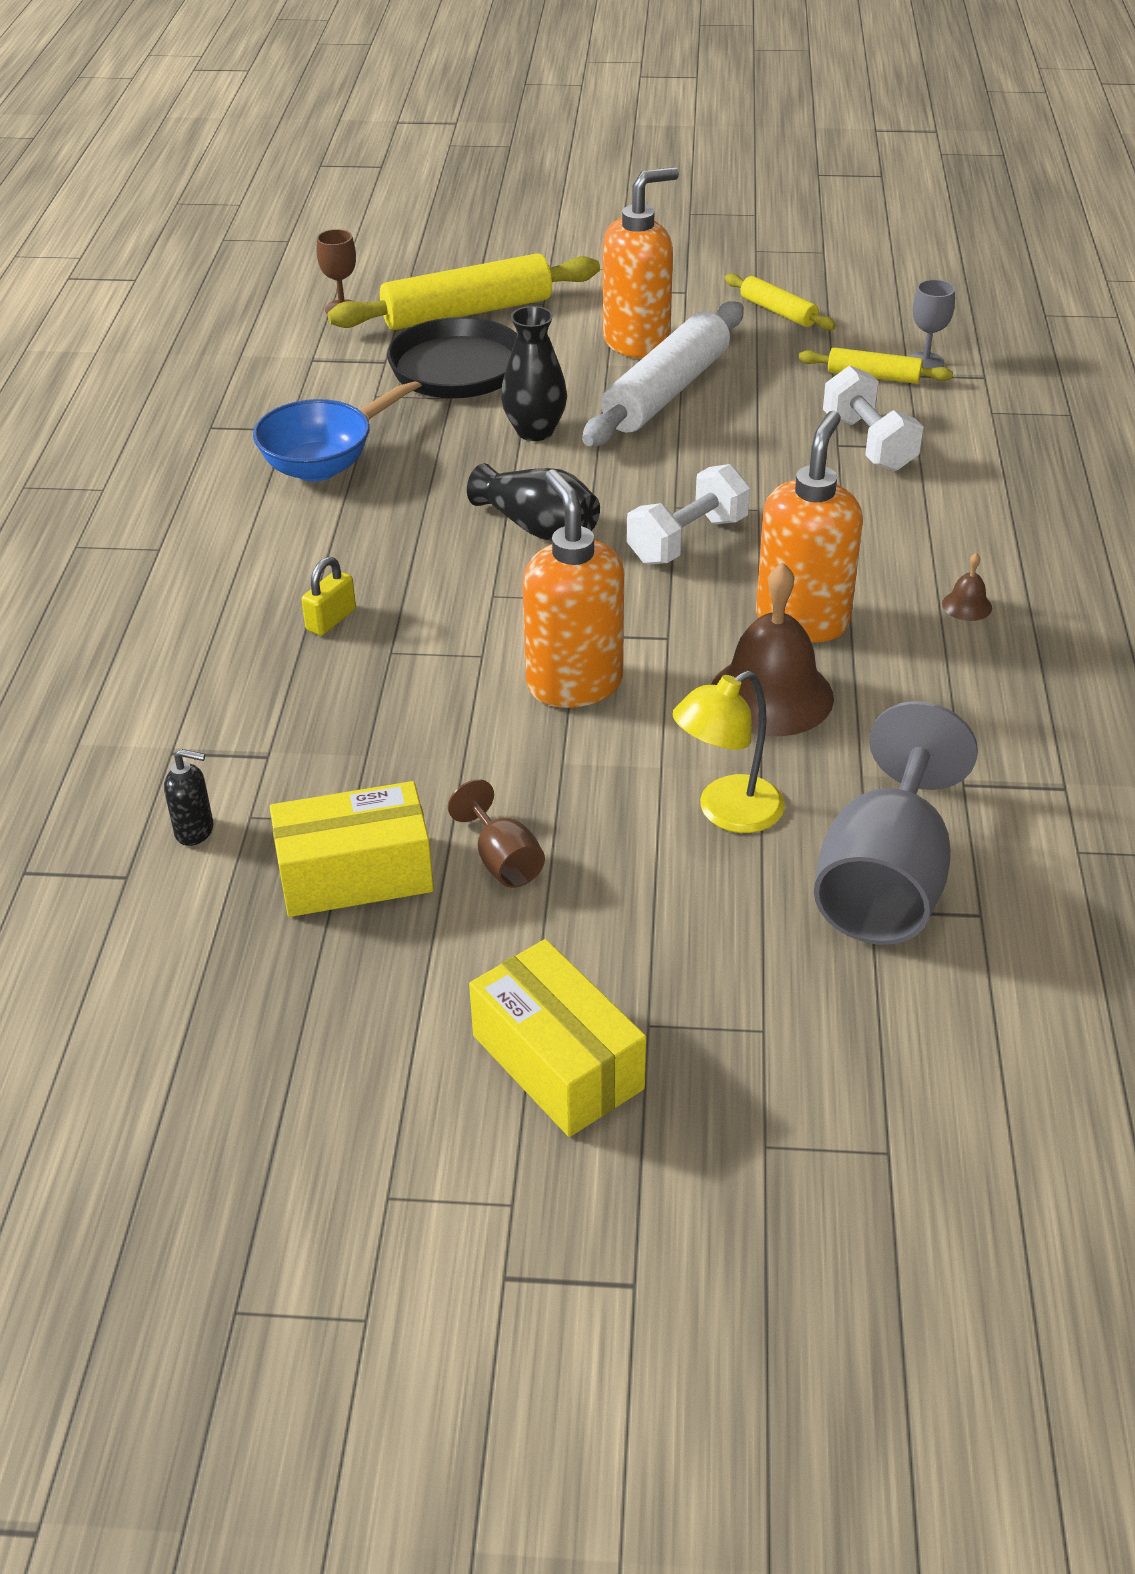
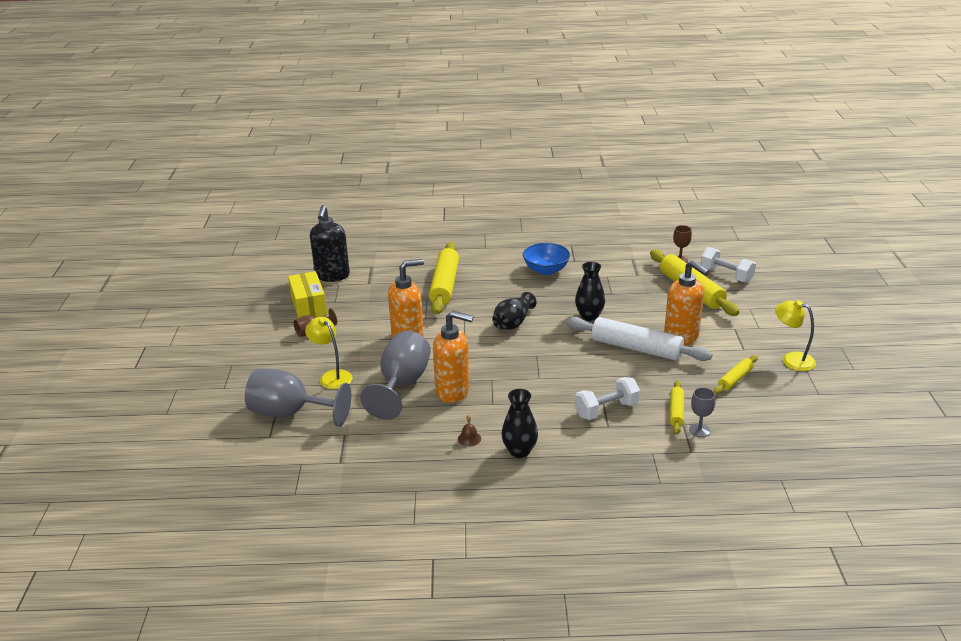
camera: 85 degrees right, 10 degrees down
black soap dispenser [164,749,213,846] -> black soap dispenser [310,205,350,282], size x2.26
yellow padlock [301,557,356,636] -> yellow rolling pin [429,242,459,315]
black pan [360,317,517,420] -> none
yellow box [469,939,646,1137] -> none
white dumbbell [627,464,750,565] -> white dumbbell moved to [700,247,756,283]
brown bell [711,563,834,736] -> grey goblet [360,331,431,420]
none -> black vase [502,389,538,458]
none -> yellow lamp [775,300,816,371]

